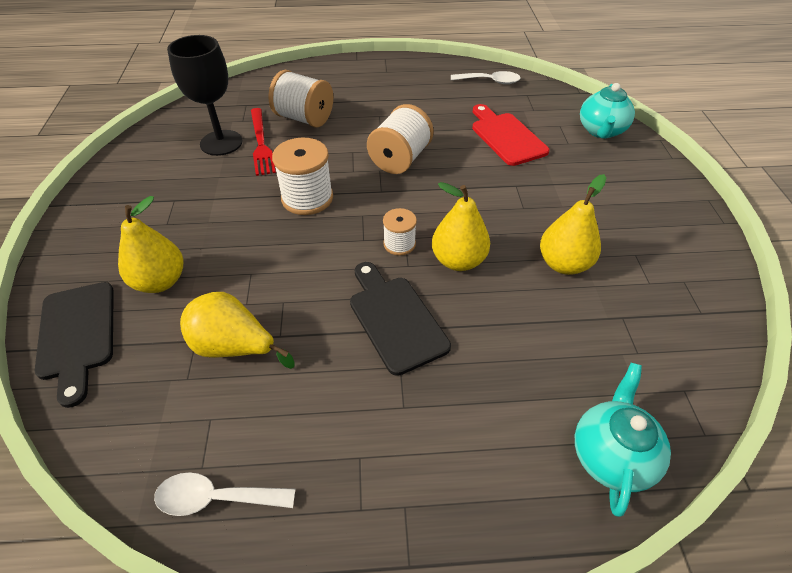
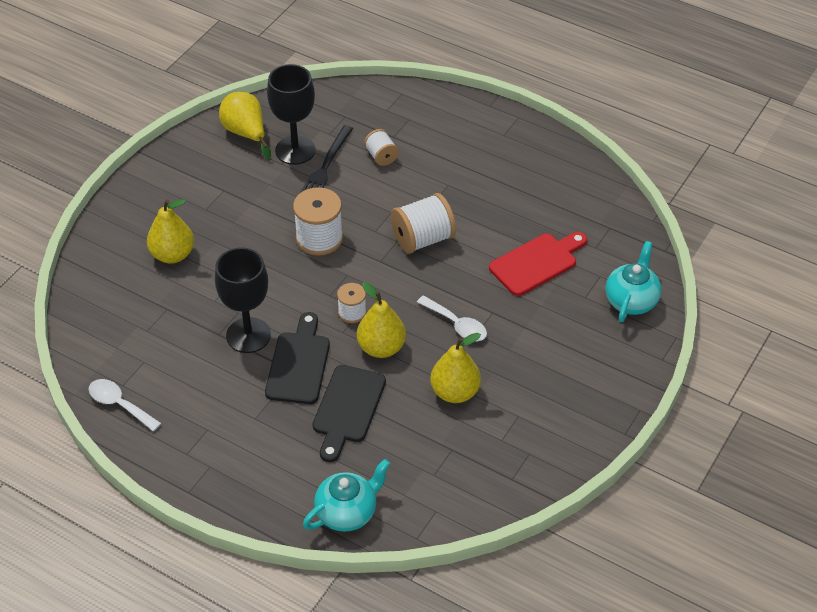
camera: 35 degrees right, 0 degrees up
black cutting board [35,282,114,408] -> black cutting board moved to [313,365,386,462]
yellow pear [180,292,295,369] -> yellow pear moved to [219,91,271,159]
red fork [251,108,276,176] -> black fork [299,125,353,194]
white spool [269,70,333,127] -> white spool [364,129,399,166], size x0.57
white spoon [451,71,521,84] -> white spoon moved to [417,295,487,341]
red cutting board [472,104,549,166] -> red cutting board turned 45 degrees clockwise [489,232,587,296]
turquoise teapot [580,83,635,139] -> turquoise teapot turned 150 degrees clockwise [606,241,661,322]
none -> black goblet [215,247,271,353]

